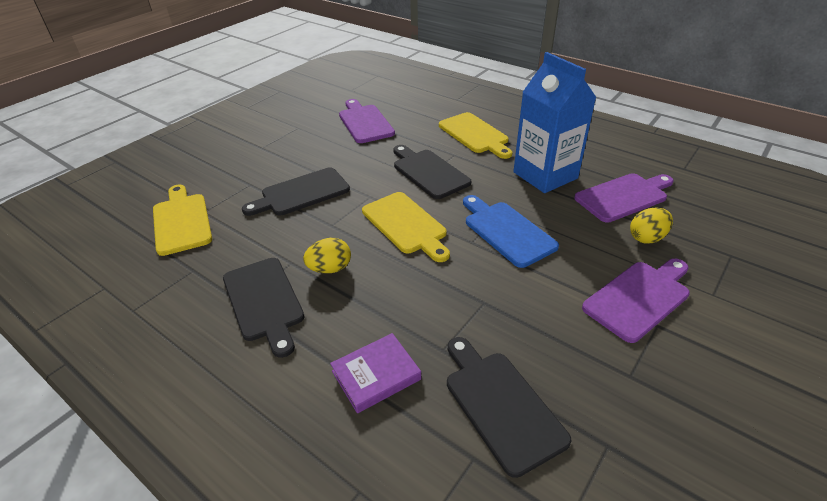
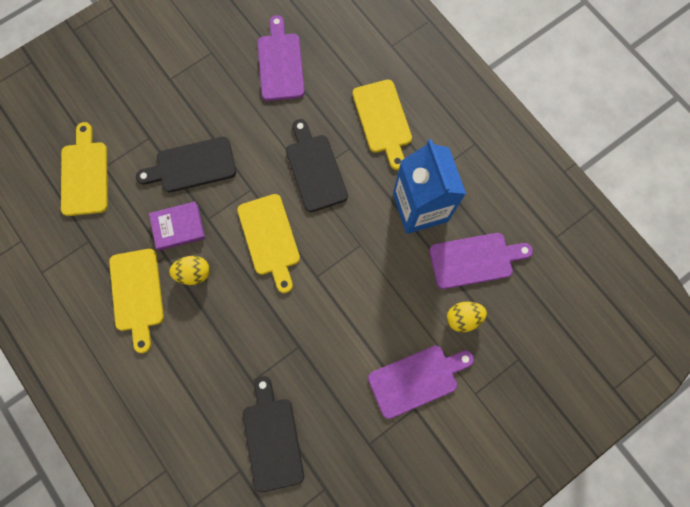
camera: 15 degrees right, 35 degrees up
black cutting board [223,258,304,358] -> yellow cutting board [109,249,164,353]
purple book [330,333,421,413] -> purple book moved to [149,202,205,251]
blue cutting board [463,195,559,268] -> none

